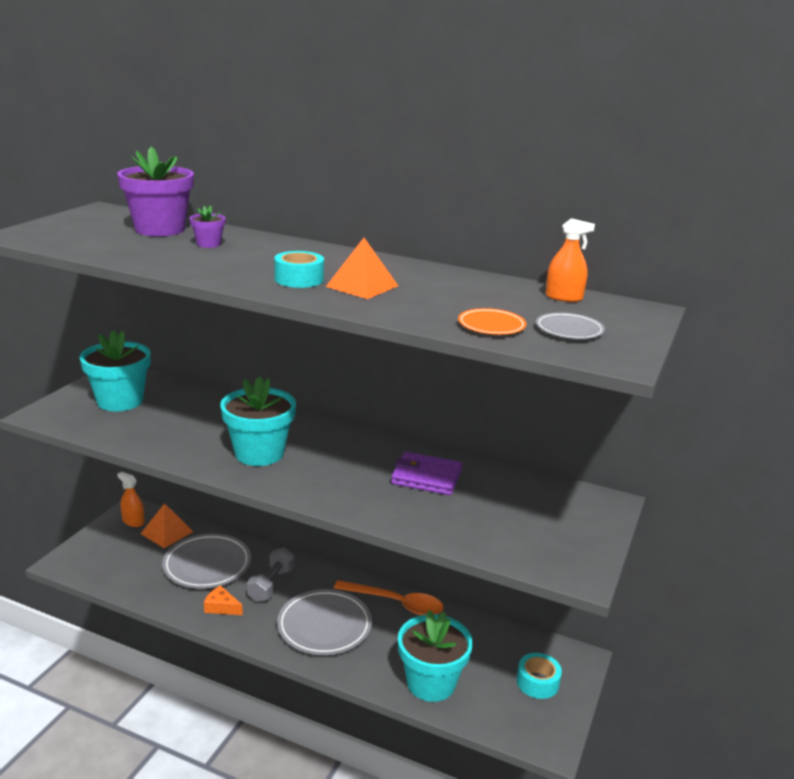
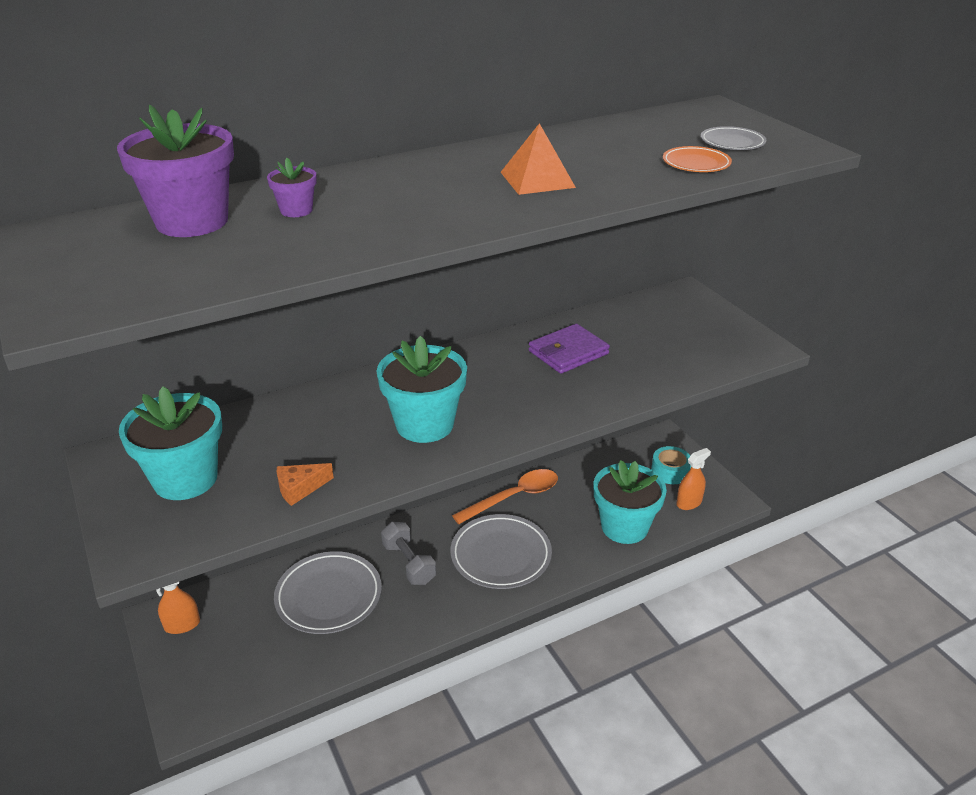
camera: 50 degrees left, 10 degrees up
orange pyramid [141,503,193,548] -> none
orange cheese [204,585,243,615] -> orange cheese moved to [277,463,334,506]
turquoise tape [274,251,324,288] -> none
orange spray bottle [546,218,595,302] -> orange spray bottle moved to [676,448,711,510]

